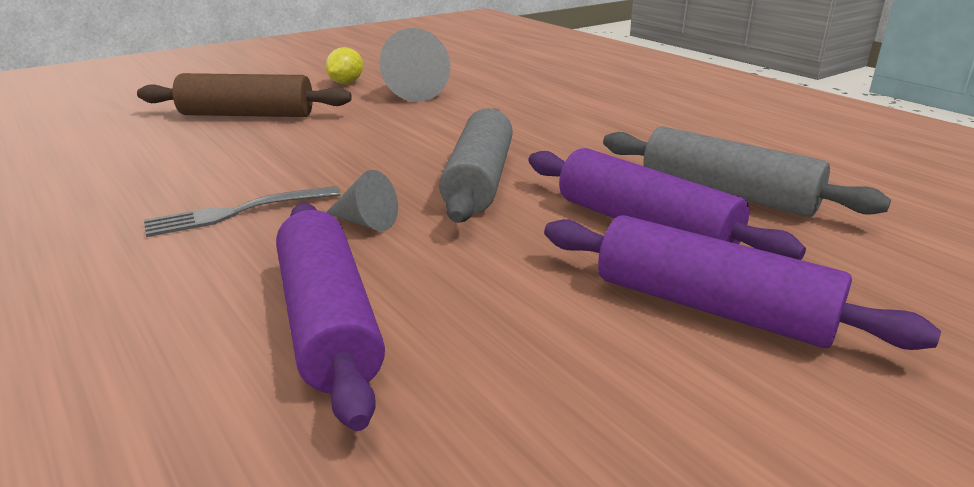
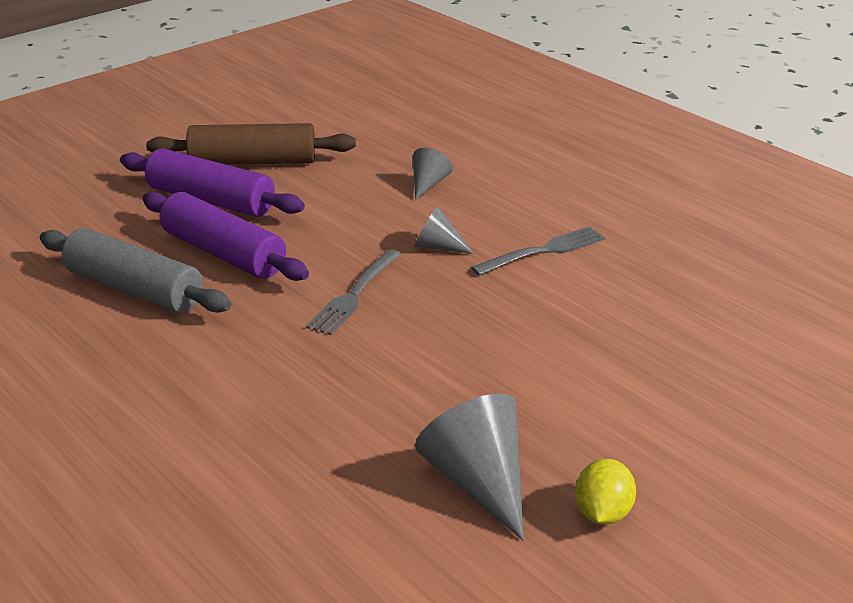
camera: 175 degrees right, 5 degrees up
brown rolling pin [137,73,352,117] -> brown rolling pin moved to [146,123,356,165]
purple rolling pin [276,203,385,431] -> grey cone [413,148,453,200]
grey rolling pin [439,108,513,223] -> grey fork [306,249,401,335]

